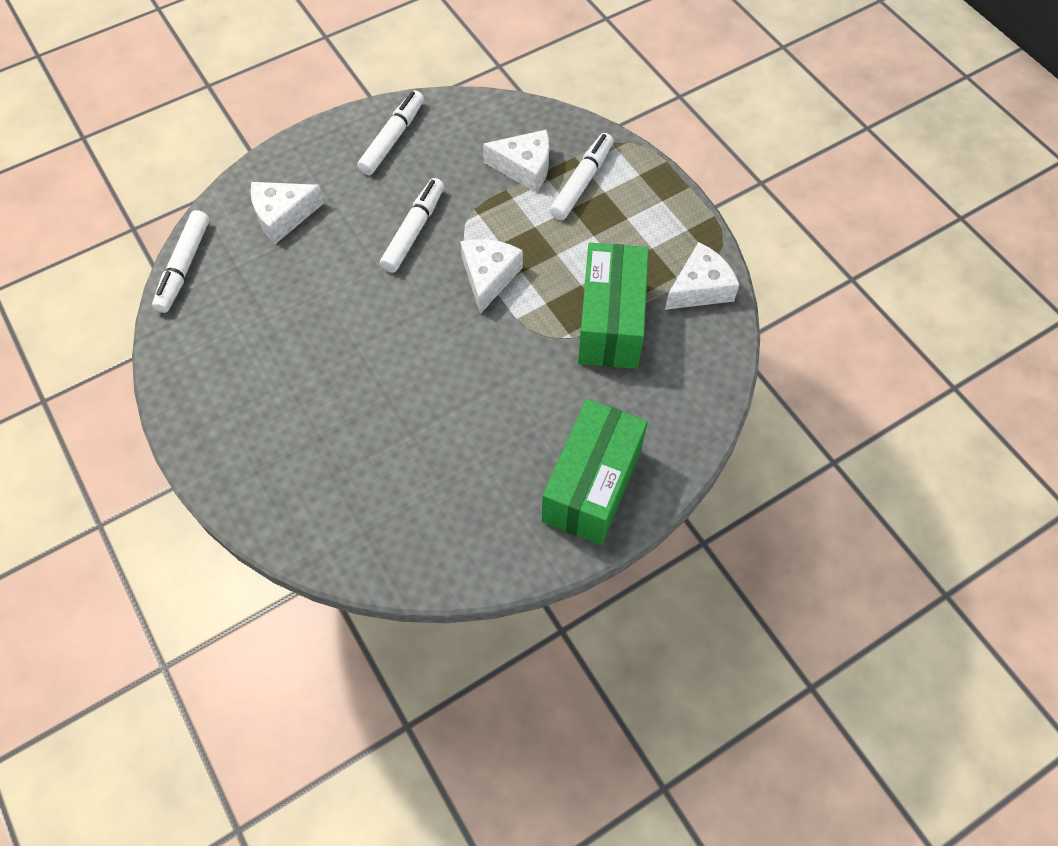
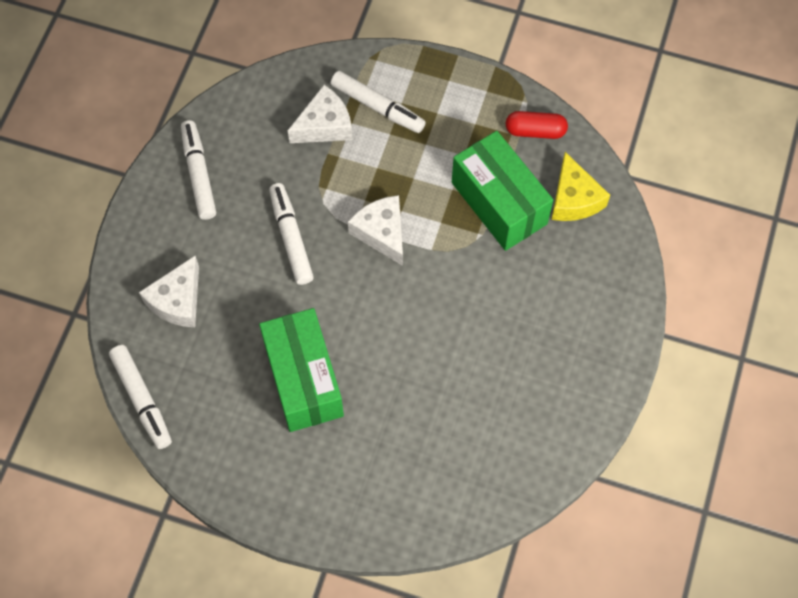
camera: 40 degrees left, 5 degrees up
green box [542,399,648,545] -> green box moved to [259,308,344,432]
white marker [550,133,613,220] -> white marker turned 135 degrees clockwise [331,71,426,133]
white cheese [665,242,739,310] -> red capsule [506,111,568,139]
none -> yellow cheese [552,152,610,221]

